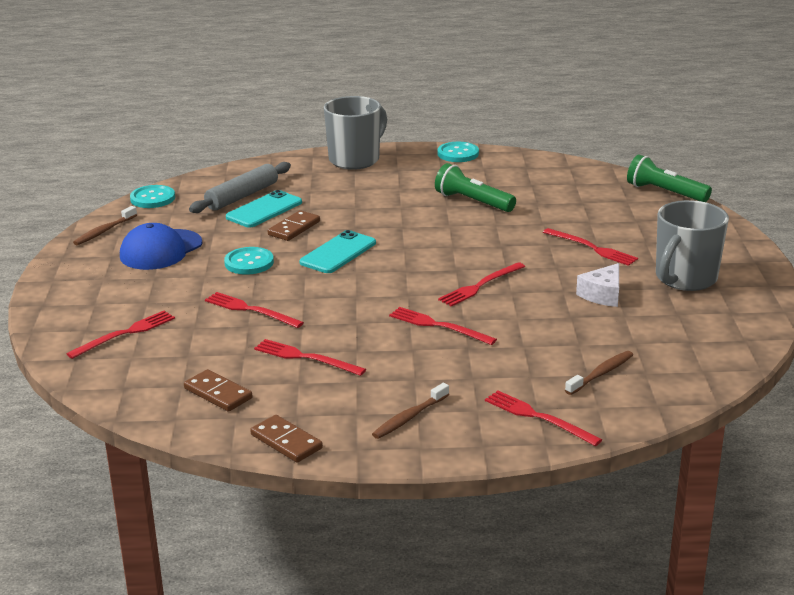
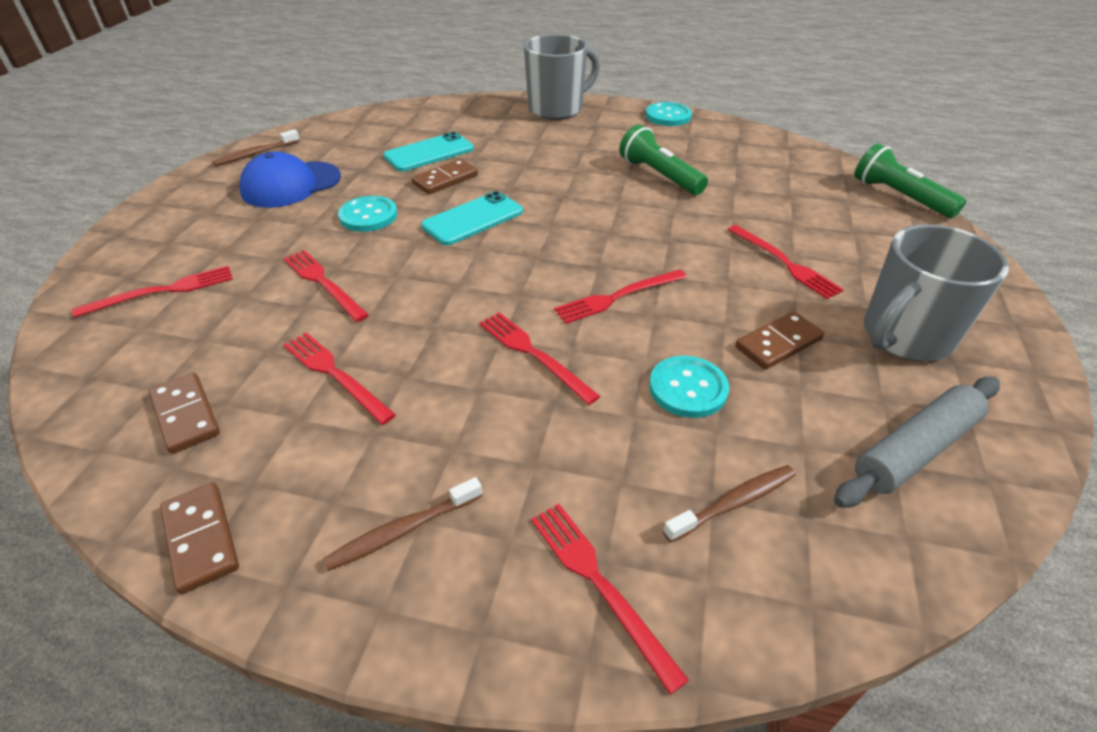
camera: 15 degrees right, 15 degrees up
turquoise button [130,185,175,208] -> turquoise button moved to [649,356,729,418]
grey rolling pin [189,162,291,213] -> grey rolling pin moved to [834,377,1000,508]
white cheese [576,263,619,307] -> brown domino [735,311,824,370]

